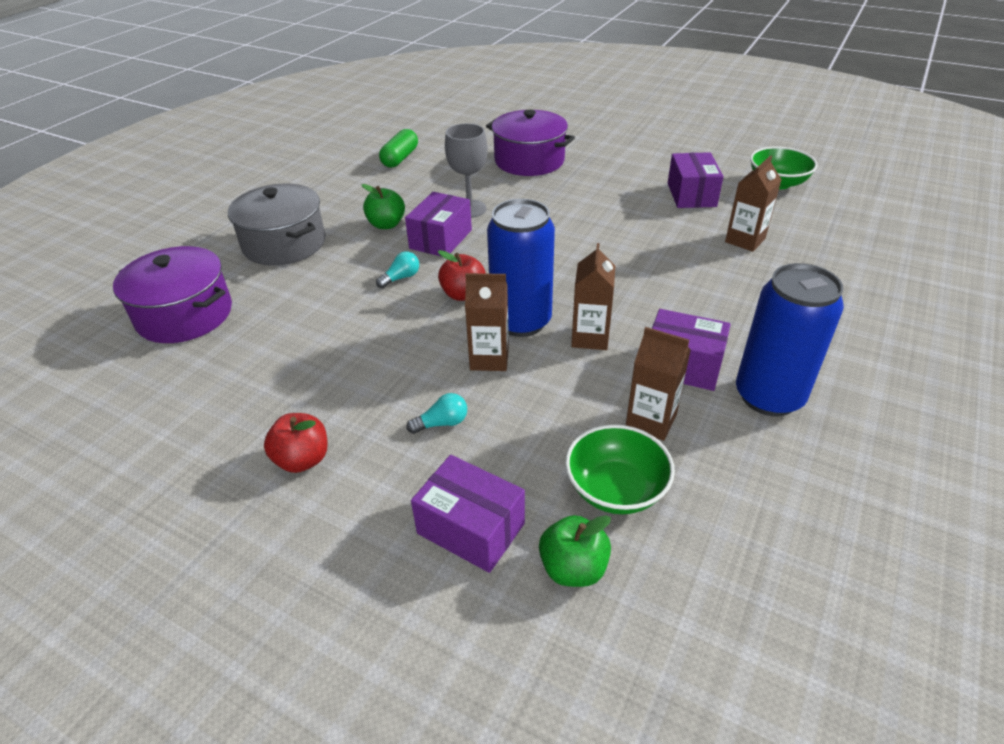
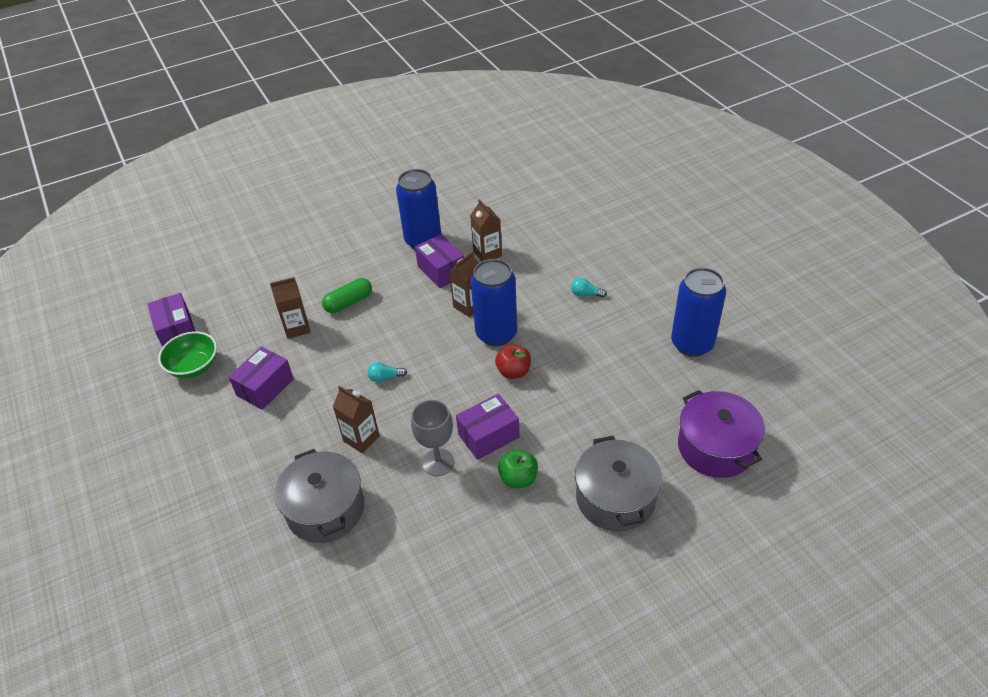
camera: 145 degrees left, 5 degrees up
red apple [264,413,328,473] -> none
turquoise light bulb [376,251,419,288] -> turquoise light bulb moved to [367,362,407,382]
green capsule [379,129,418,167] -> green capsule moved to [322,278,372,313]
purple box [411,455,525,573] -> purple box moved to [147,293,195,347]
brown carton [465,273,509,371] -> brown carton moved to [333,386,380,453]
purple pot [486,110,575,176] -> grey pot [275,449,364,543]
green apple [539,515,611,587] -> none
green bowl [565,424,675,514] -> none
none -> blue can [671,267,726,357]

